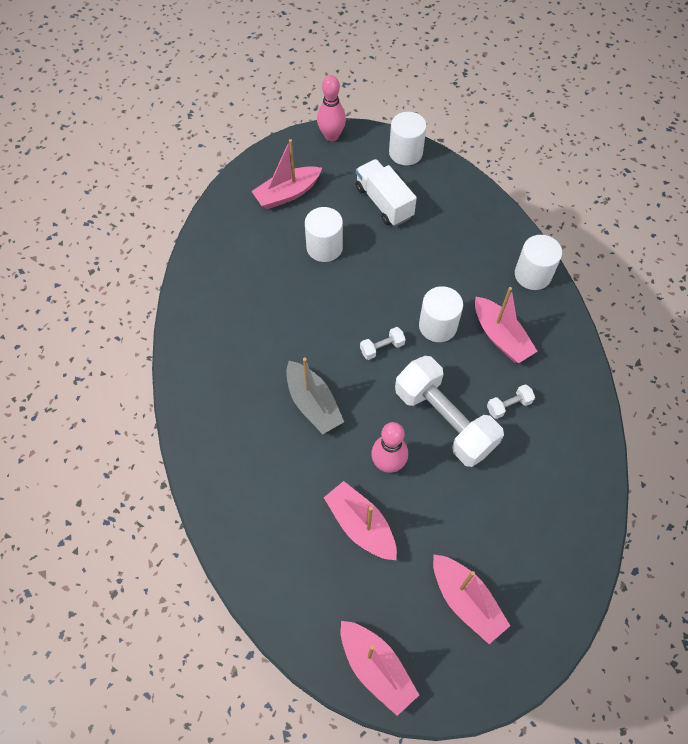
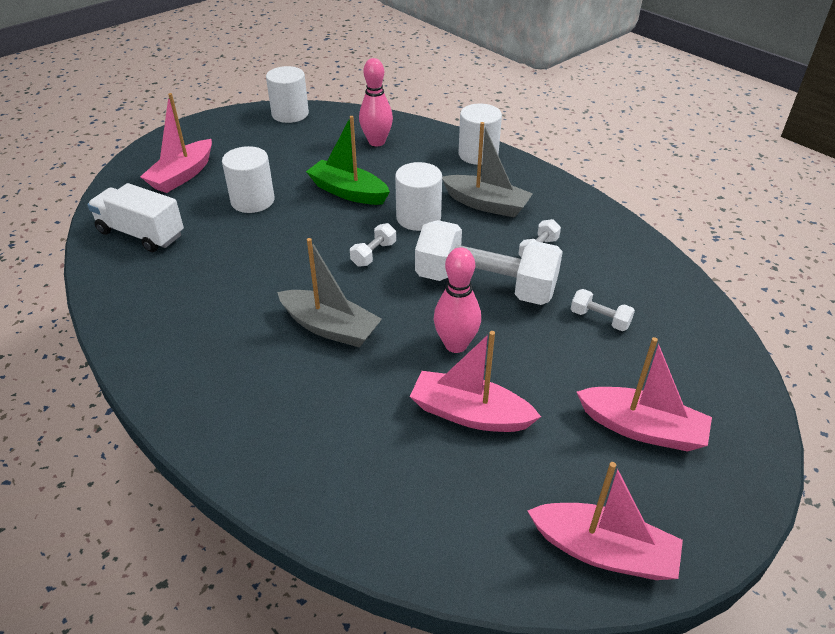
camera: 30 degrees left, 20 degrees down
pink bowling pin [317,75,346,141] -> pink bowling pin moved to [359,58,393,146]
white truck [356,159,417,226] -> white truck moved to [87,183,184,252]
pink boat [475,287,538,363] -> grey boat [442,122,533,218]
none -> green boat [306,116,390,205]
none -> white dumbbell [571,289,635,331]

